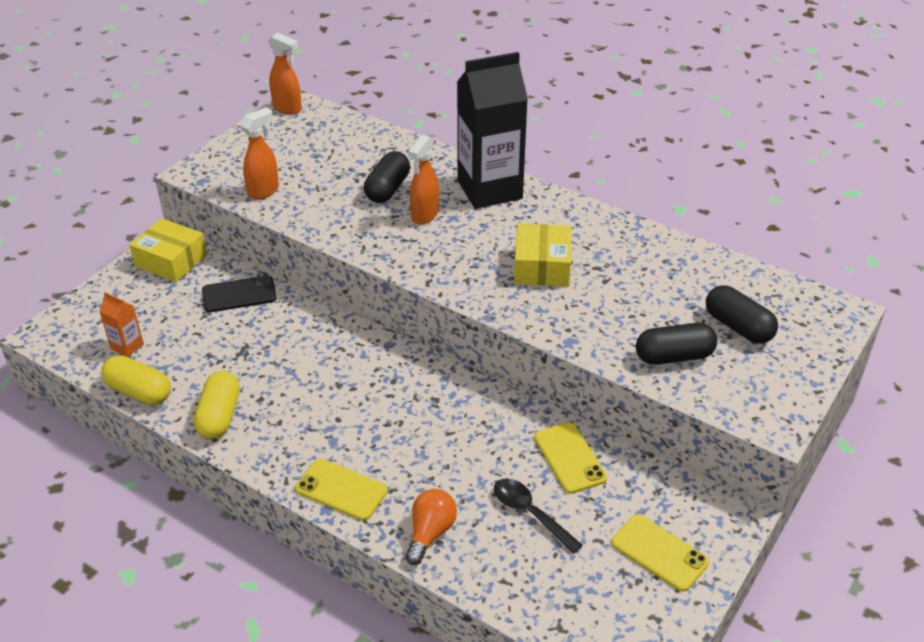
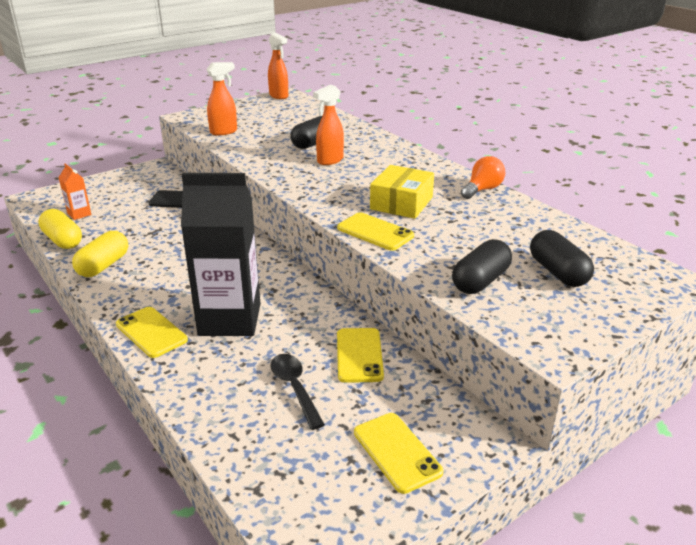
camera: 20 degrees right, 10 degrees down
yellow box [129,218,207,282] -> none
orange light bulb [405,489,457,565] -> orange light bulb moved to [461,156,505,199]
black carton [457,52,528,209] -> black carton moved to [181,173,261,336]
black capsule [636,323,717,365] -> black capsule turned 60 degrees counterclockwise [452,239,512,294]
none -> yellow phone [337,212,414,251]

